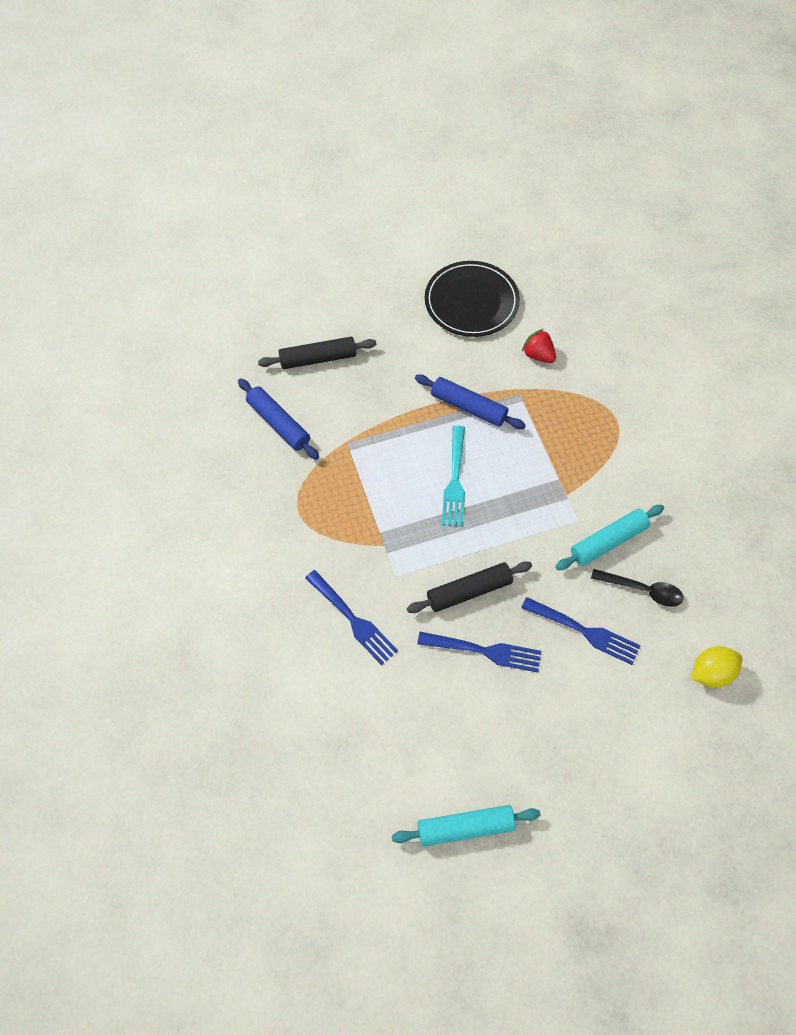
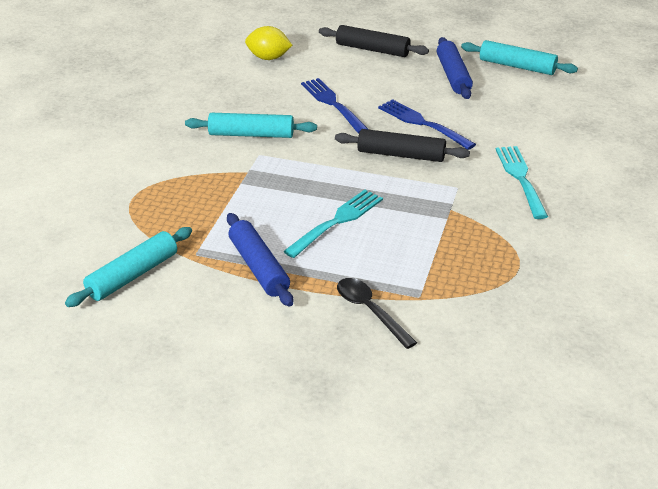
camera: 145 degrees left, 25 degrees down
blue rolling pin [238,378,319,460] -> blue rolling pin moved to [437,37,473,99]
black rolling pin [258,337,376,369] -> black rolling pin moved to [319,25,429,57]
blue fork [305,570,398,665] -> turquoise fork [495,146,548,219]
black plate [425,261,520,337] -> none
red strawberry [522,329,556,363] -> turquoise rolling pin [65,227,192,307]
black spoon [591,569,683,607] -> black spoon moved to [337,278,417,349]

